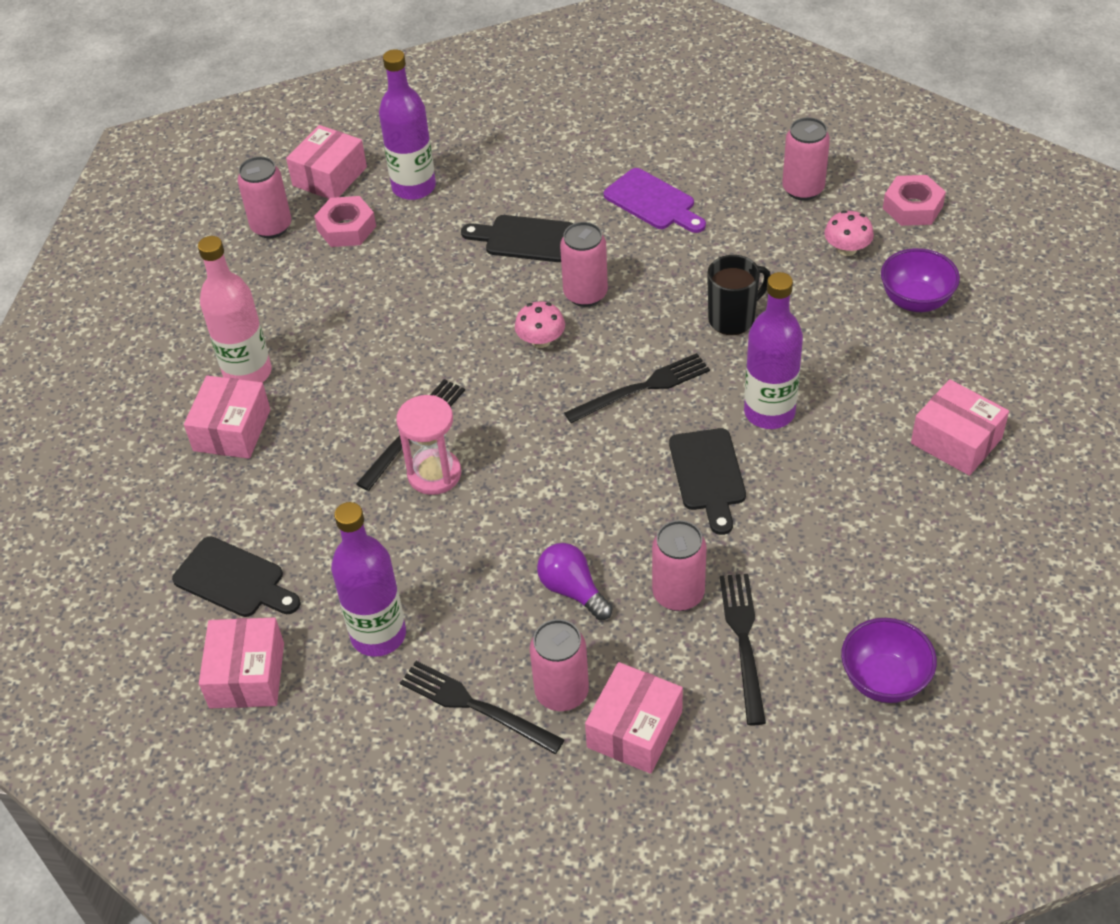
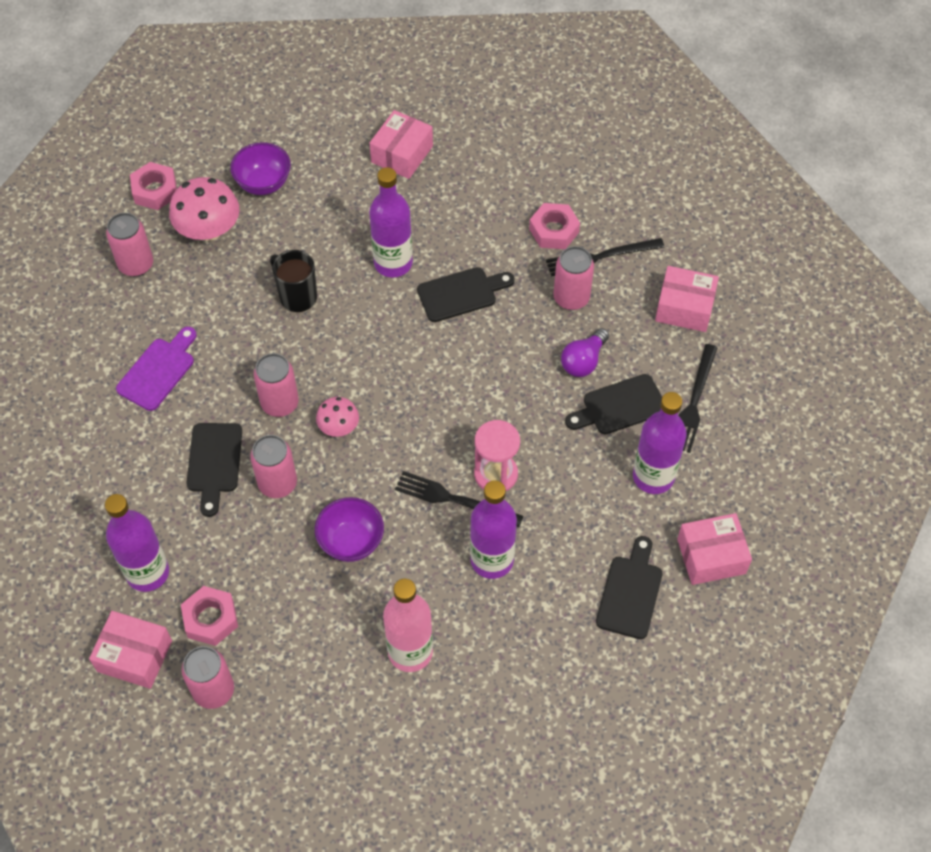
camera: 105 degrees left, 10 degrees up
pink box [184,376,270,459] -> none
pink can [530,619,589,711] -> pink can moved to [250,435,297,498]
black fork [564,353,710,423] -> none
pink mushroom [825,210,874,256] -> pink mushroom [169,177,239,241], size x1.75
purple bowl [841,618,937,703] -> purple bowl moved to [315,497,384,562]
none -> purple bottle [470,480,517,579]
none -> pink nut [529,203,580,249]
none -> black cutting board [565,374,662,434]

